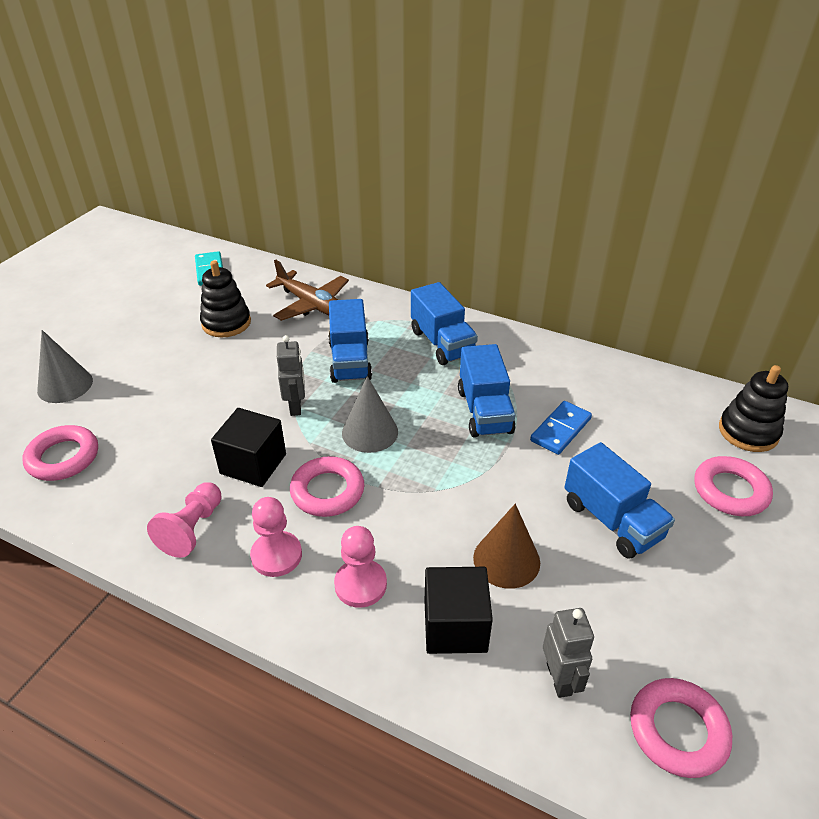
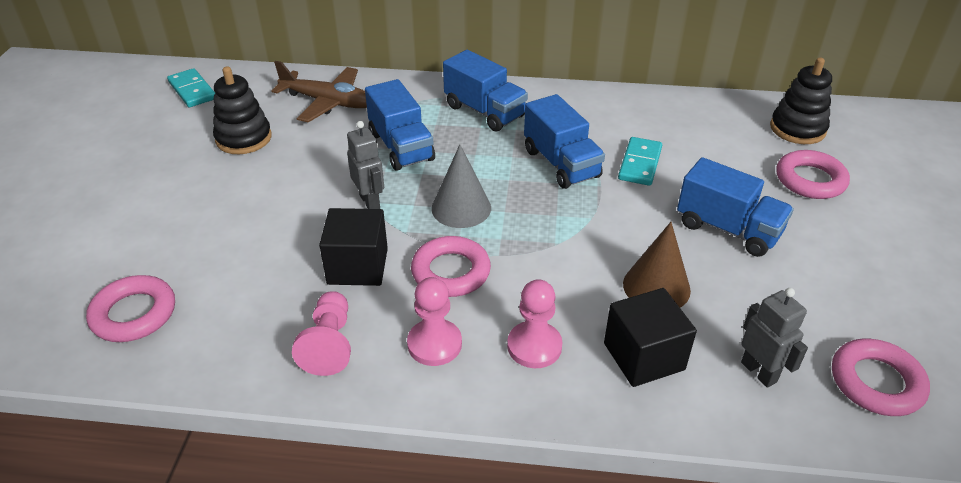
camera: 20 degrees left, 0 degrees up
grey cone [37,330,93,403] -> none
blue domino [530,401,592,455] -> turquoise domino [618,137,662,186]

